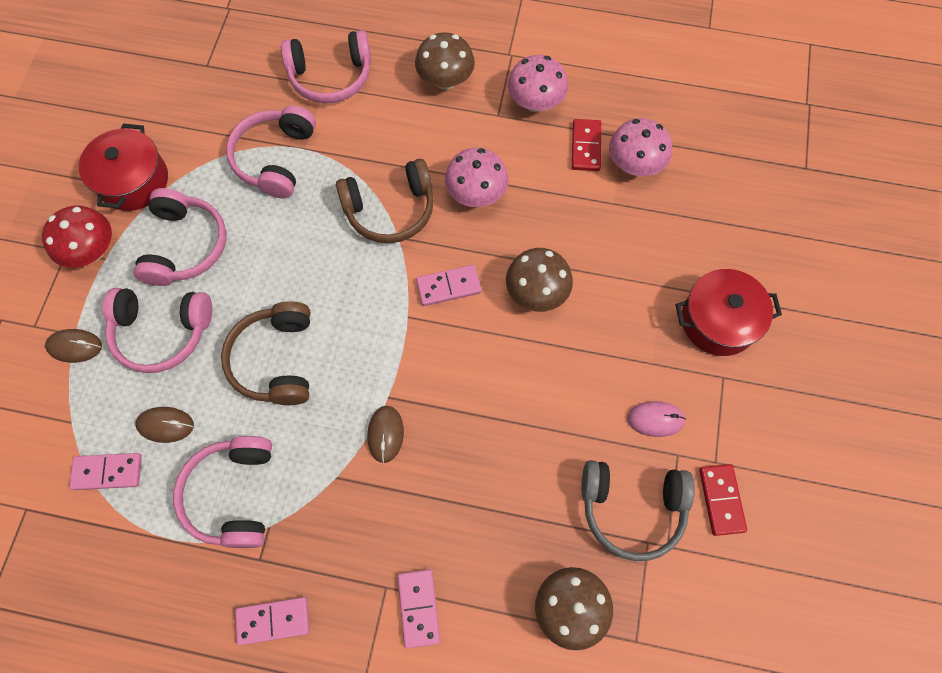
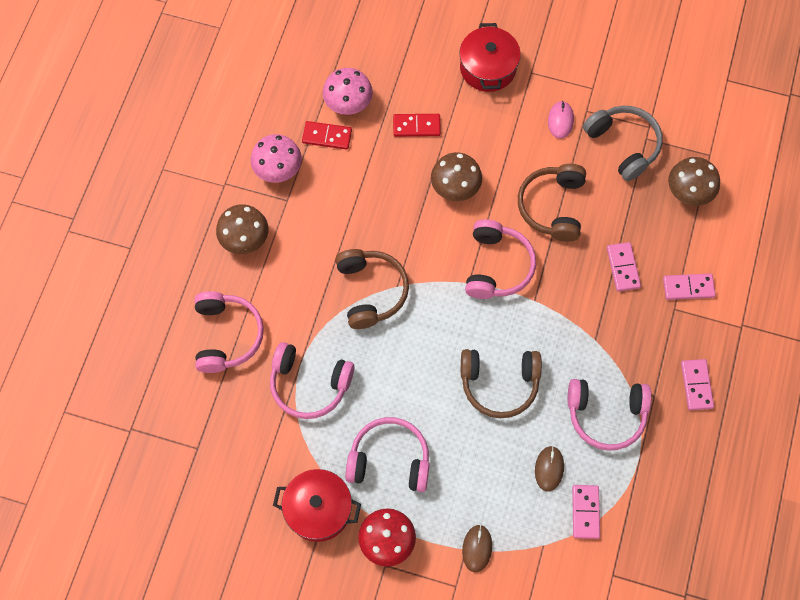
camera: 85 degrees left, 0 degrees up
pink headphones [103,288,212,373] -> pink headphones moved to [465,219,536,299]
brown mouse [367,406,404,463] -> none
pink domino [416,265,482,306] -> pink domino moved to [607,242,641,292]
pink mushroom [445,148,508,207] -> none
grey headphones [582,460,695,561] -> grey headphones turned 45 degrees counterclockwise [583,106,663,181]
red domino [699,464,747,536] -> red domino moved to [393,114,441,137]
none -> brown headphones [518,164,586,242]

